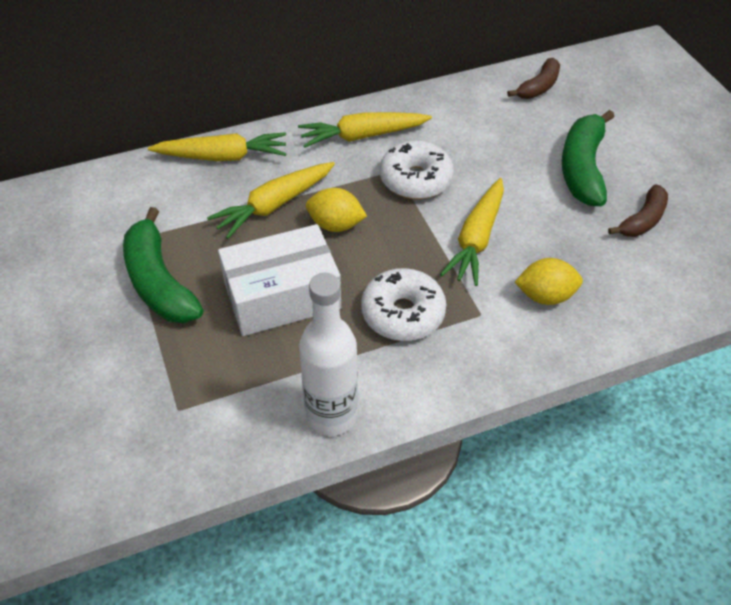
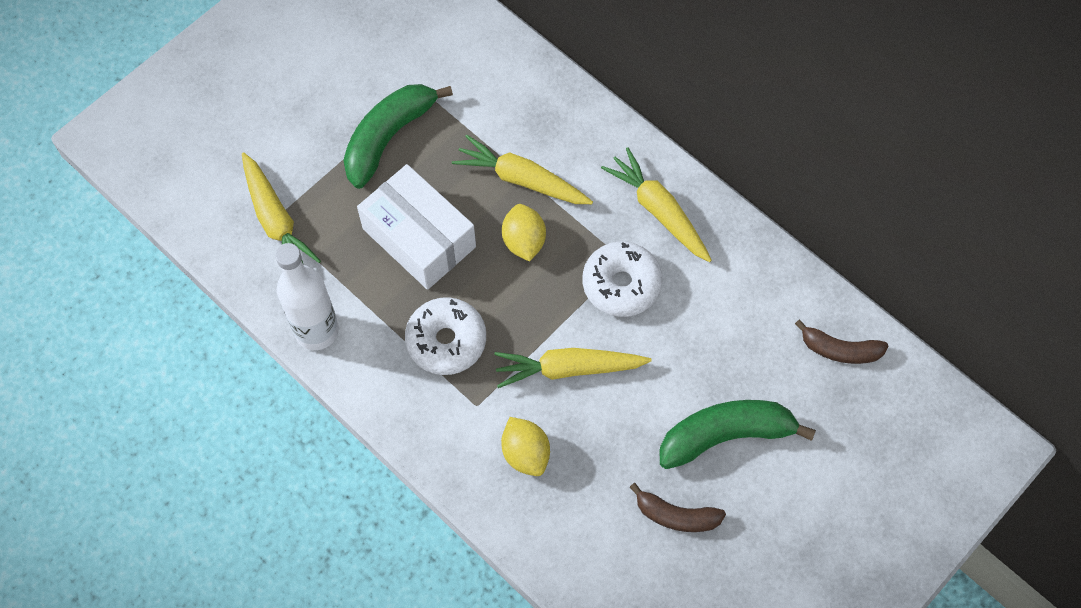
camera: 65 degrees right, 15 degrees up
yellow carrot [148,132,286,161] -> yellow carrot moved to [242,152,321,265]

